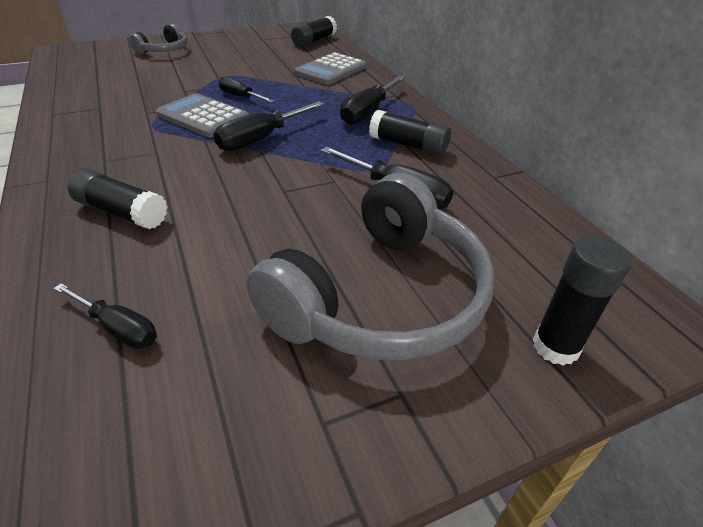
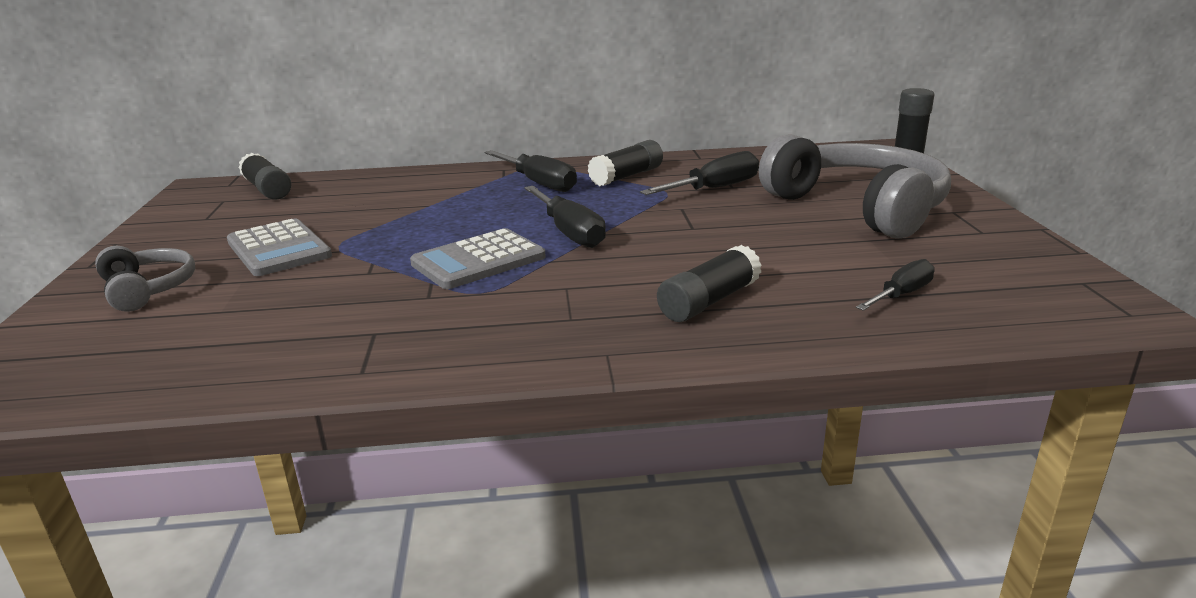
camera: 70 degrees left, 15 degrees down
black screwdriver [219,76,274,102] -> none
grey calculator [294,52,367,85] -> grey calculator moved to [227,218,332,276]

